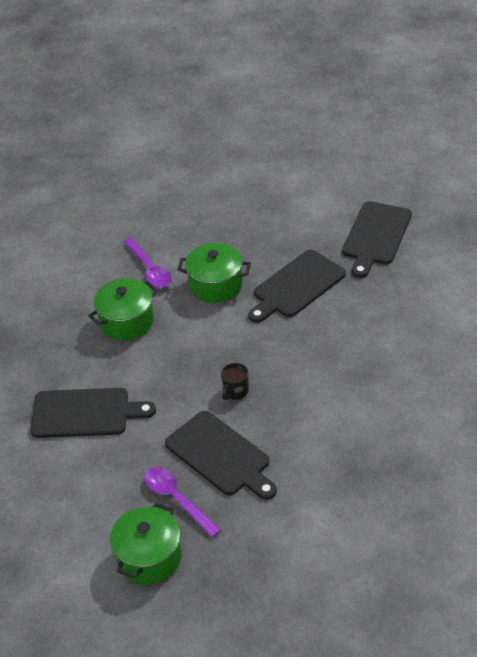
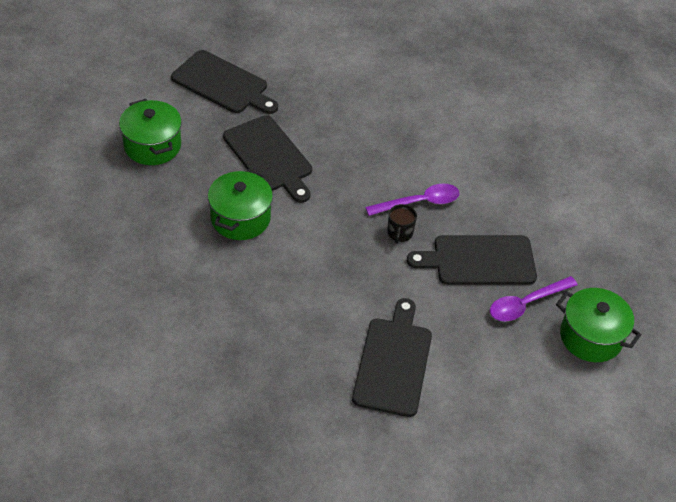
camera: 85 degrees left, 5 degrees up
green pot [88,278,159,340] -> green pot moved to [119,99,182,165]
purple spoon [123,237,172,288] -> purple spoon moved to [365,184,460,216]
black cutting board [165,411,277,500] -> black cutting board turned 150 degrees counterclockwise [407,235,537,285]
black mug [221,363,249,400] -> black mug turned 60 degrees clockwise [387,204,417,244]

